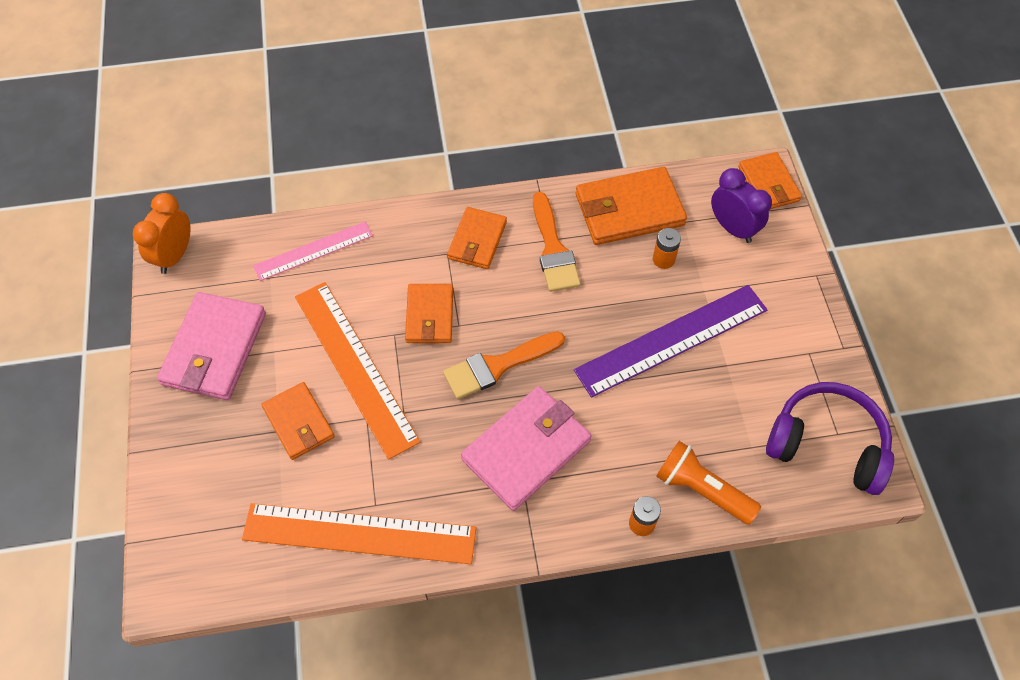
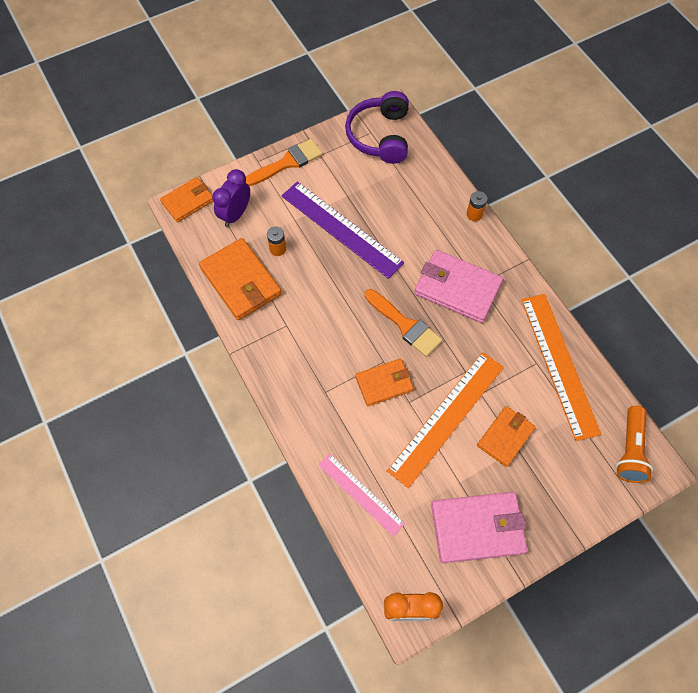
camera: 110 degrees left, 5 degrees up
orange wallet [447,207,507,269] -> none
orange brush [533,192,581,292] -> orange brush moved to [245,139,323,186]
orange flashlight [656,441,761,525] -> orange flashlight moved to [616,406,653,483]

